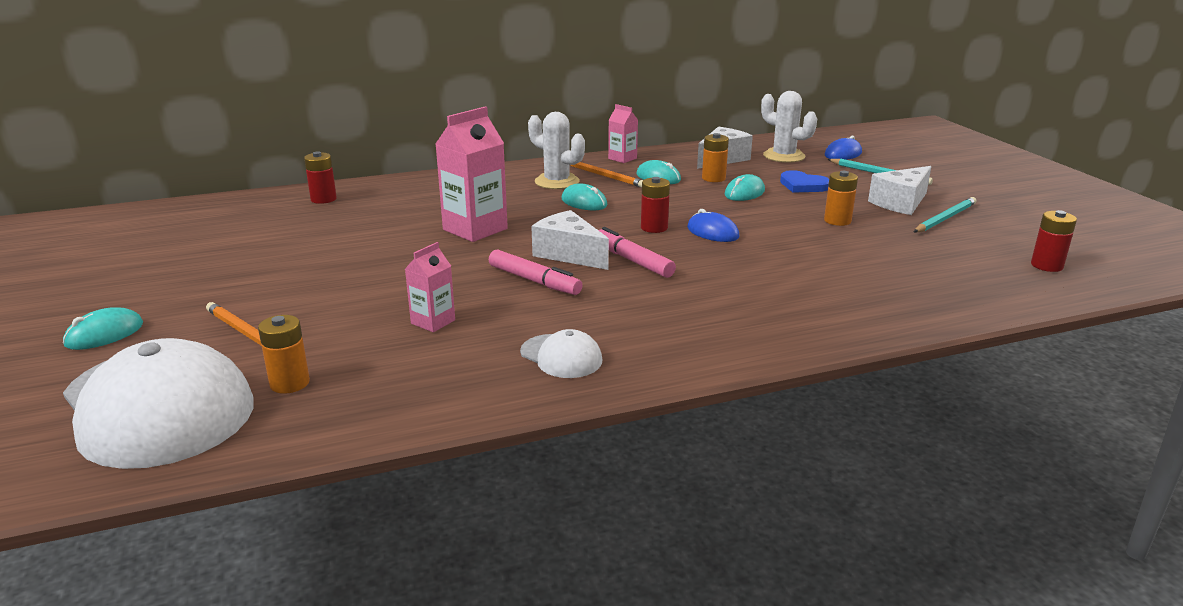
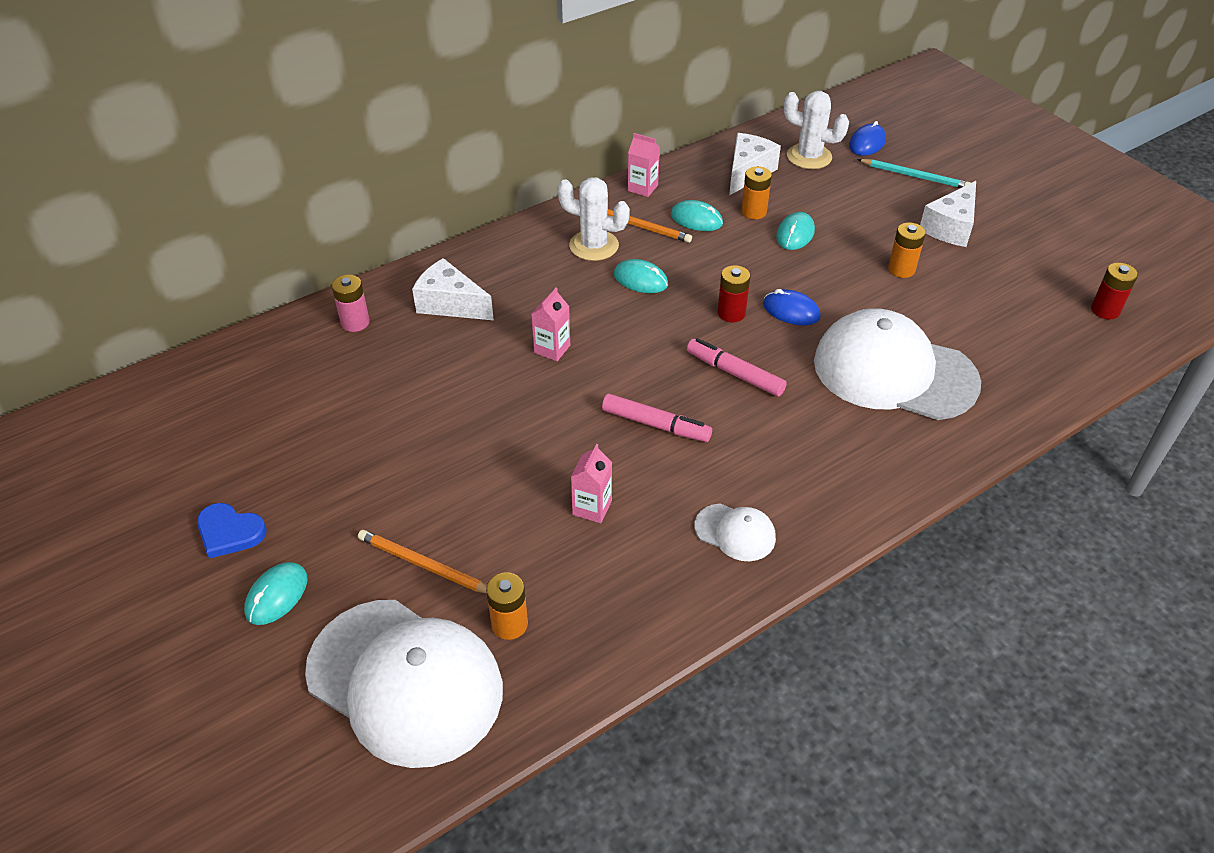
camera: 15 degrees left, 20 degrees up
red battery [304,152,337,204] -> pink battery [332,275,370,332]
pink carton [436,106,508,242] -> pink carton [531,288,570,361], size x0.55
white cheese [531,210,609,270] -> white cheese moved to [412,258,494,320]
blue heart [780,170,829,193] -> blue heart moved to [197,503,266,559]
turquoise pencil [914,197,977,233] -> none
none -> white cap [814,308,981,420]

